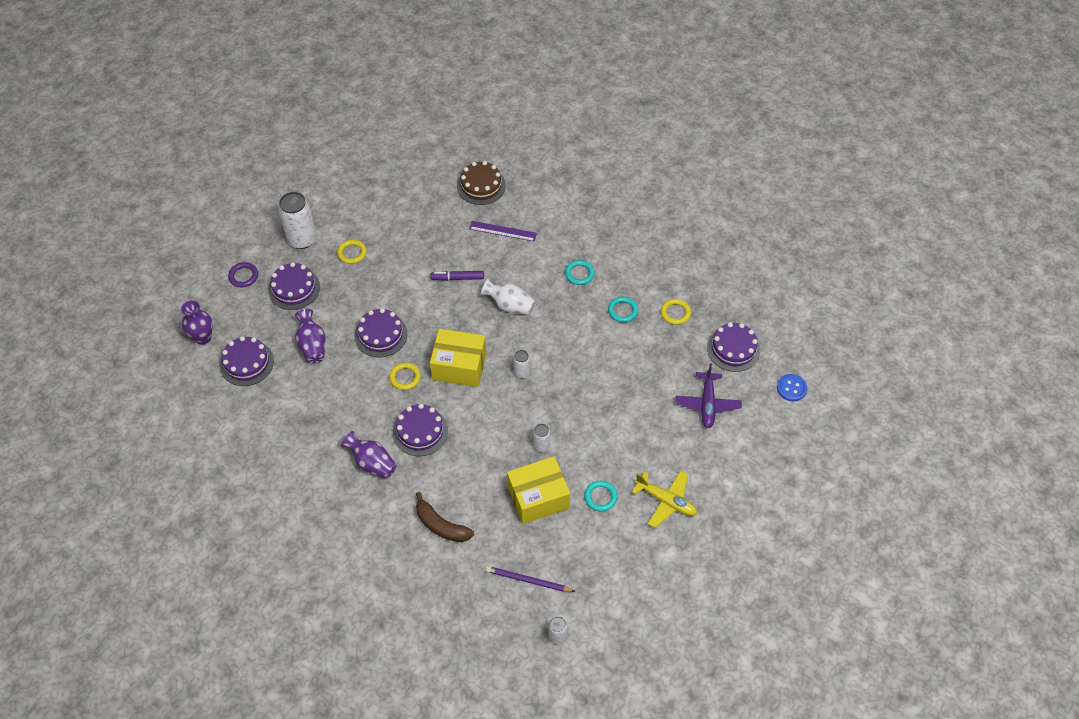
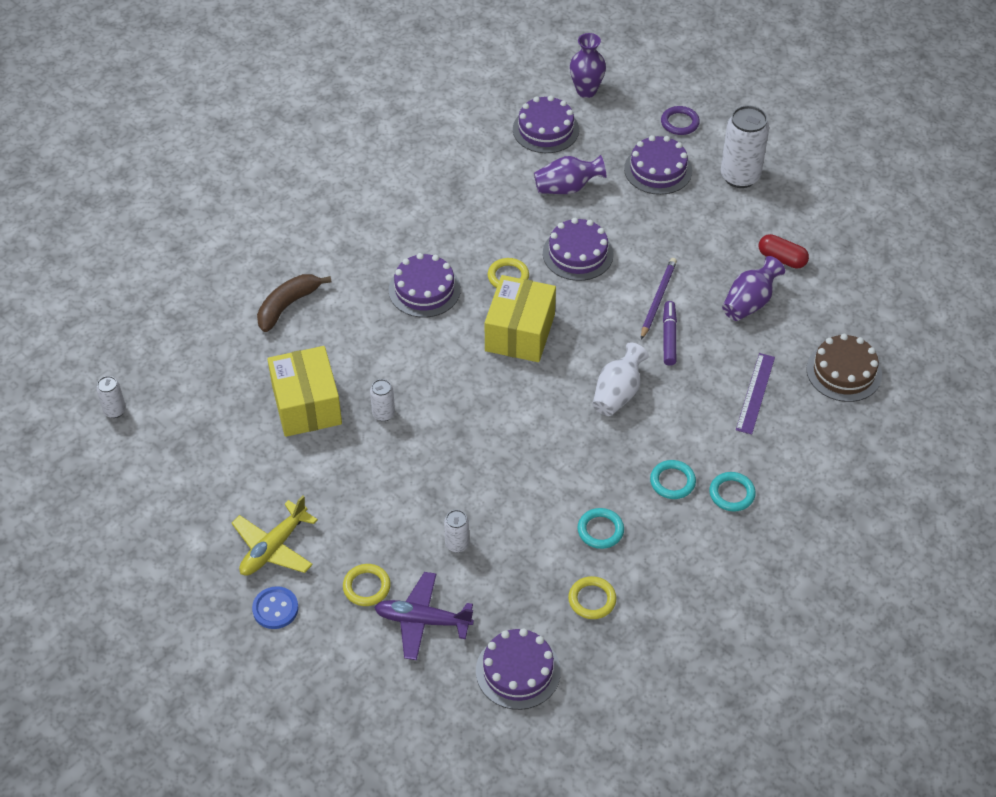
camera: 95 degrees right, 5 degrees down
yellow ring [337,239,367,264] -> yellow ring moved to [343,564,391,606]
purple vase [341,431,397,479] -> purple vase moved to [722,256,785,321]
purple pencil [486,566,576,592] -> purple pencil moved to [641,258,677,340]
white can [513,350,530,378] -> white can moved to [444,510,469,552]
turquoise ring [584,481,618,511] -> turquoise ring moved to [709,472,756,512]
blue button [777,374,808,401] -> blue button moved to [252,586,298,629]
none -> red capsule [759,234,809,269]

